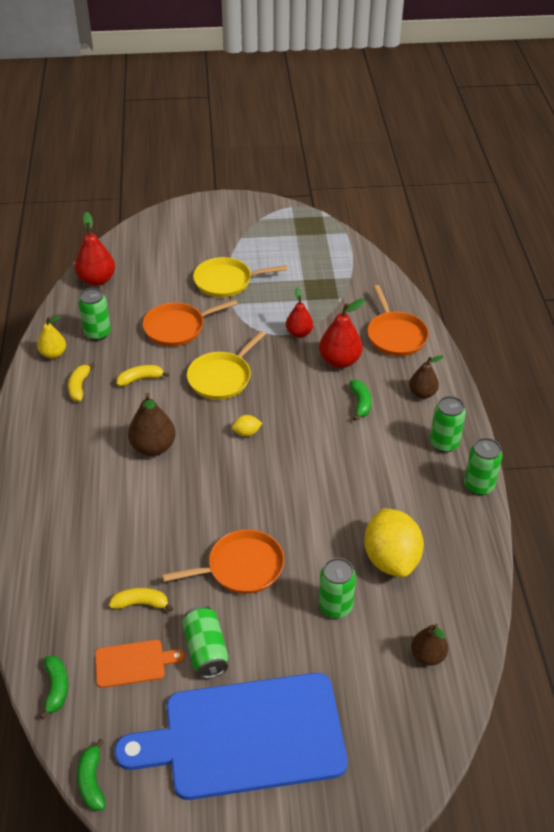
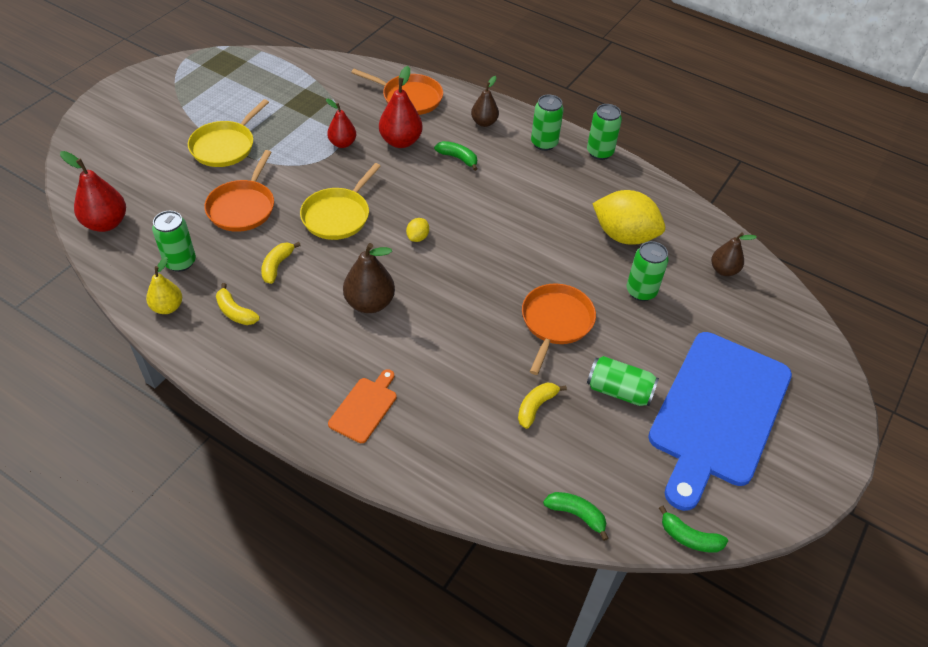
camera: 55 degrees left, 5 degrees up
orange cutting board [95,640,184,688] -> orange cutting board moved to [328,369,397,443]
yellow pan [187,331,266,400] -> yellow pan turned 45 degrees clockwise [300,163,381,240]

